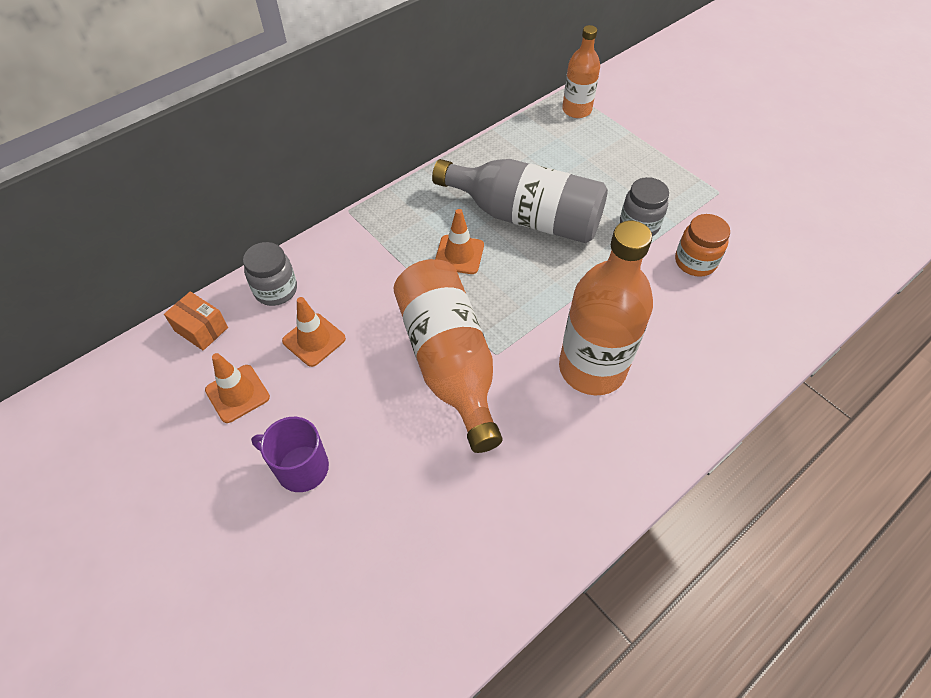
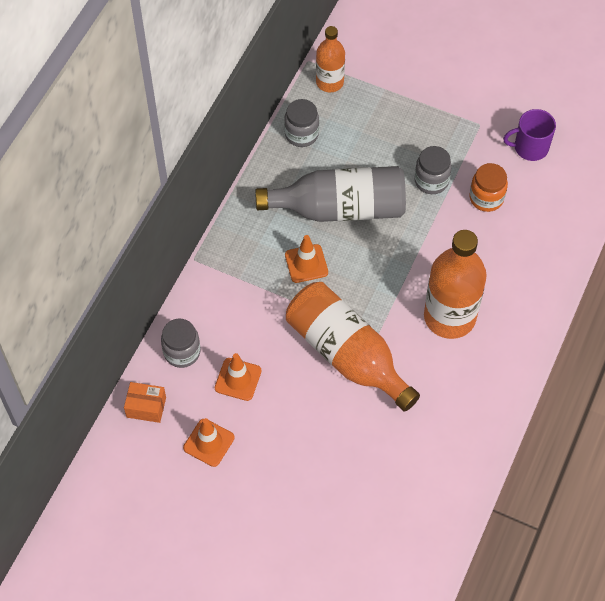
camera: 25 degrees left, 5 degrees up
purple mug [251,417,329,492] -> purple mug moved to [503,109,556,161]
none -> grey jar [284,99,319,147]

